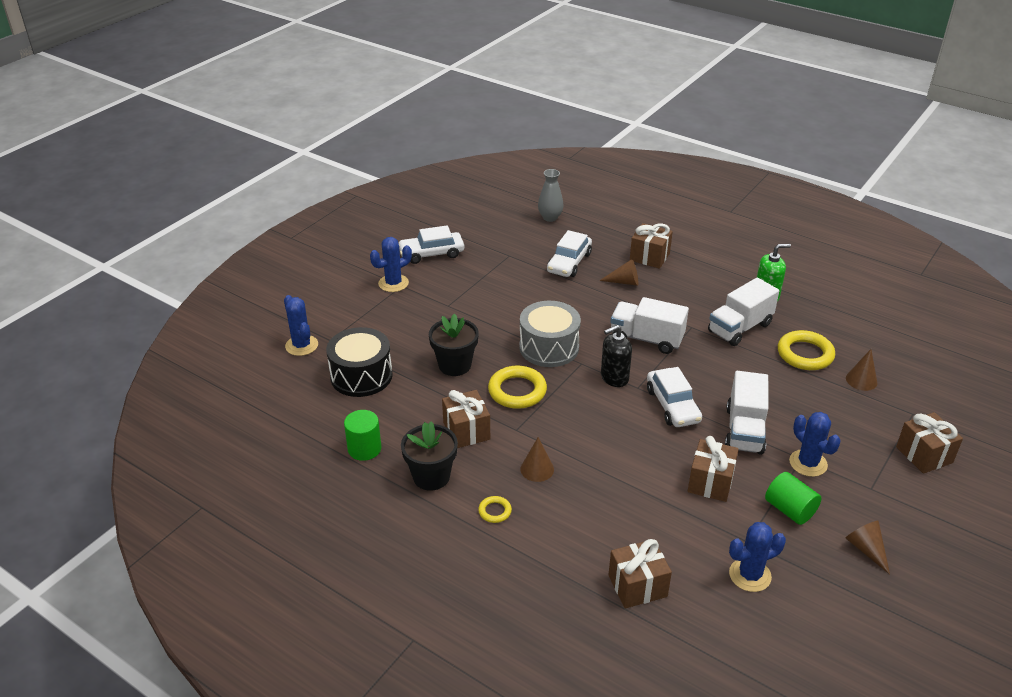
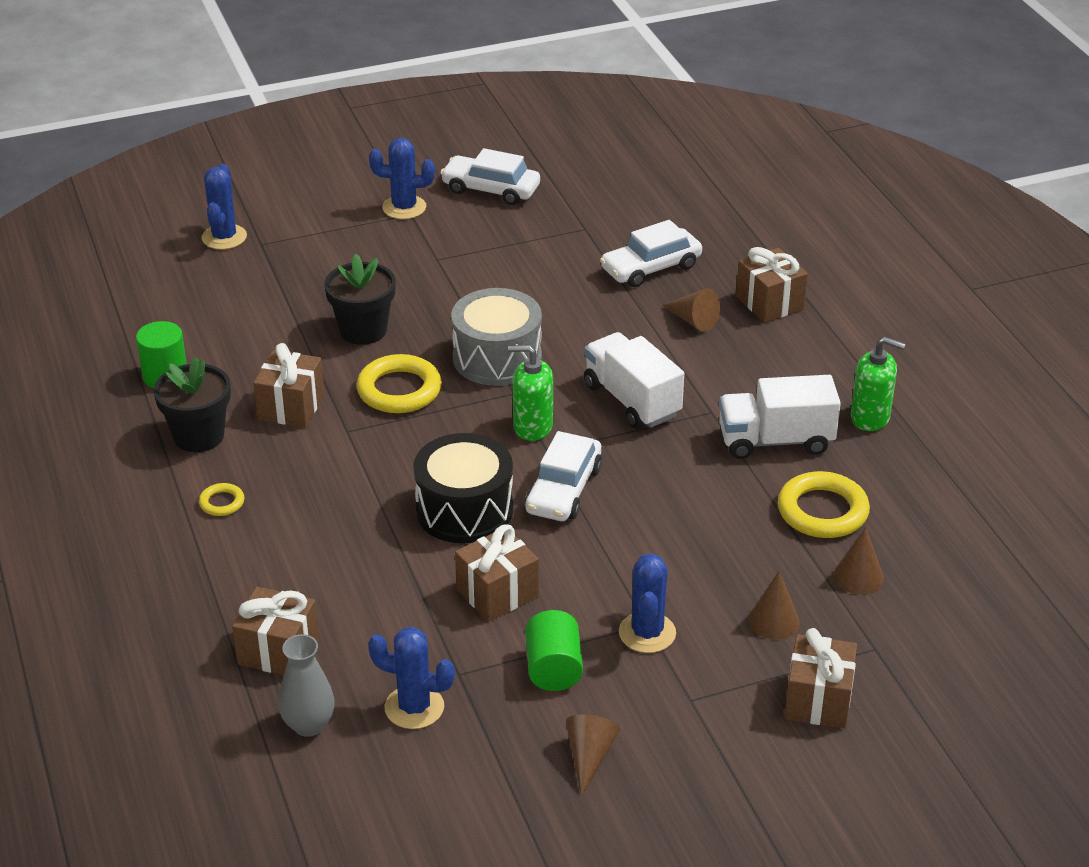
camera: 35 degrees right, 0 degrees up
black drum [326,327,393,397] -> black drum moved to [413,433,513,543]
brown cone [520,437,554,482] -> brown cone moved to [748,571,800,640]
grey vase [538,169,564,222] -> grey vase moved to [278,634,335,737]
black soap dispenser [601,325,632,387] -> green soap dispenser [508,345,553,441]
white truck [725,371,768,455] -> none

